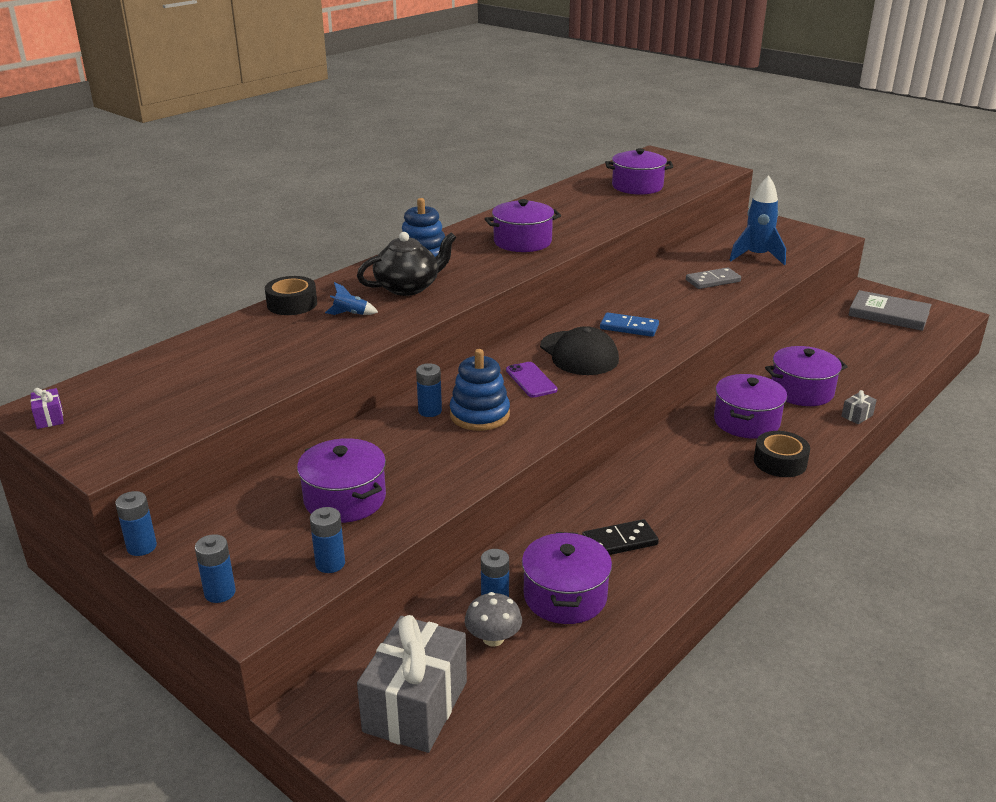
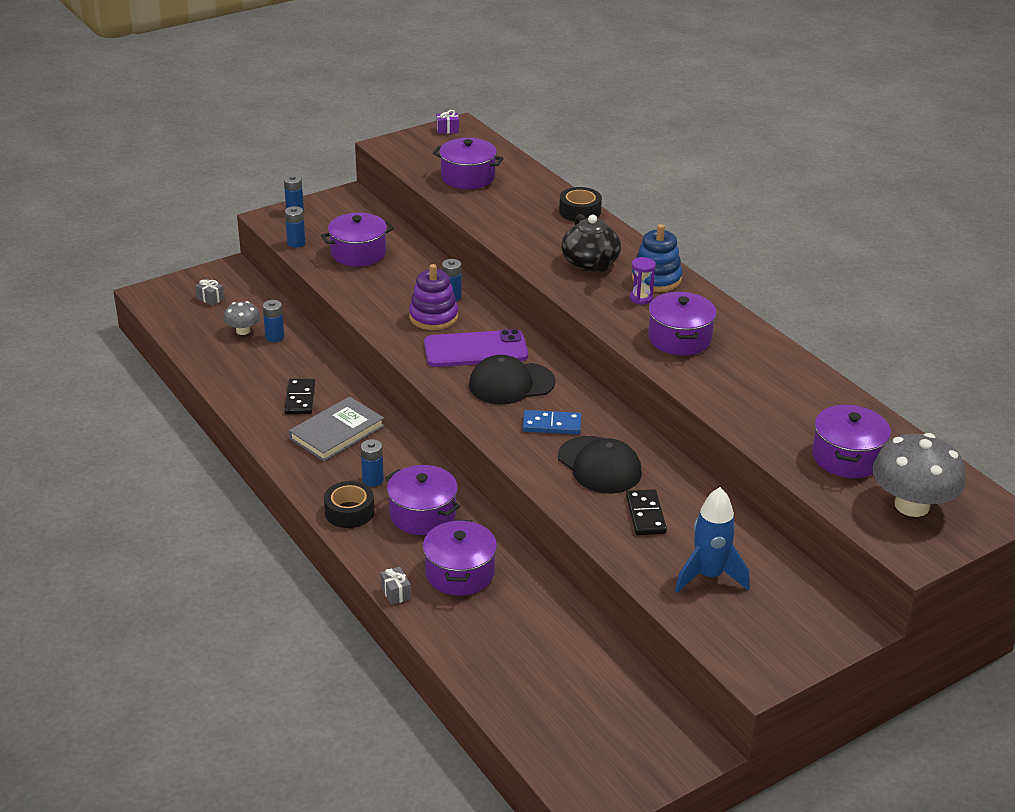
camera: 105 degrees right, 5 degrees up
blue battery [115,491,157,556] -> blue battery moved to [361,439,384,487]
blue rocket [325,282,378,315] -> none
grey gift [357,615,467,753] -> grey gift [195,279,224,306], size x0.40
blue stacking toy [450,349,510,431] -> purple stacking toy [409,264,458,330]
purple phone [506,362,557,398] -> purple phone [424,329,528,367], size x1.80
purple pot [522,532,612,624] -> purple pot moved to [433,138,504,189]
blue domino [600,312,659,337] -> blue domino turned 60 degrees clockwise [522,410,581,434]
grey domino [686,267,741,289] -> black domino [626,489,667,535]
grey book [848,290,932,331] -> grey book moved to [289,396,384,461]
none -> black cap [558,436,642,493]
none -> purple hourglass [629,257,656,304]
none -> grey mushroom [872,433,966,517]

